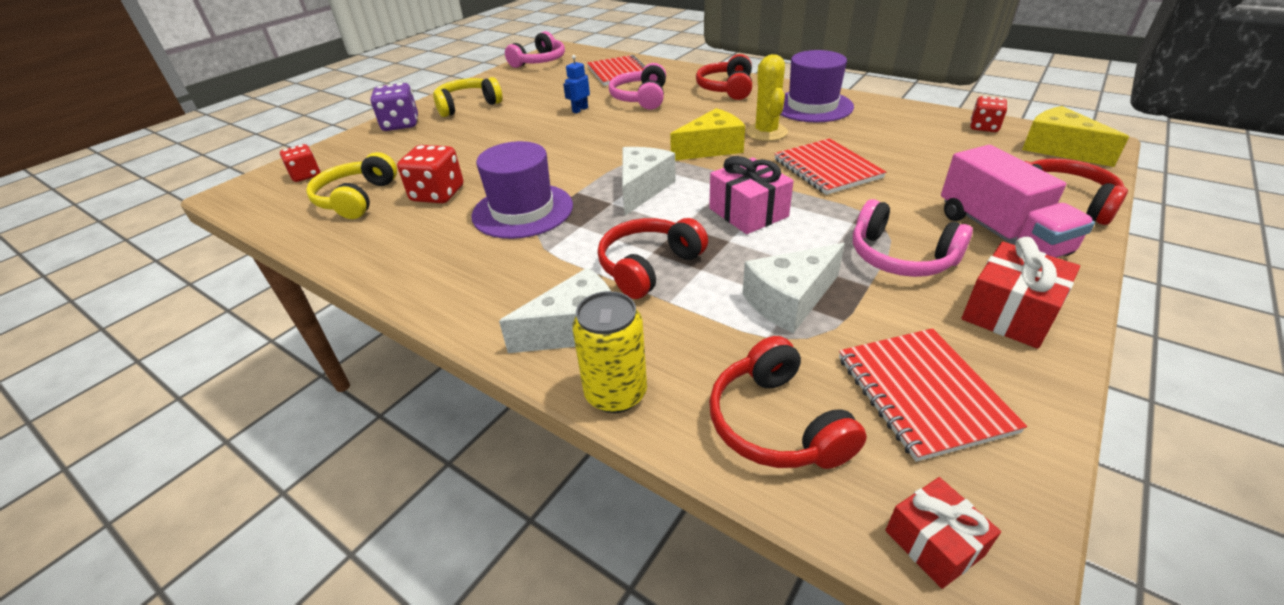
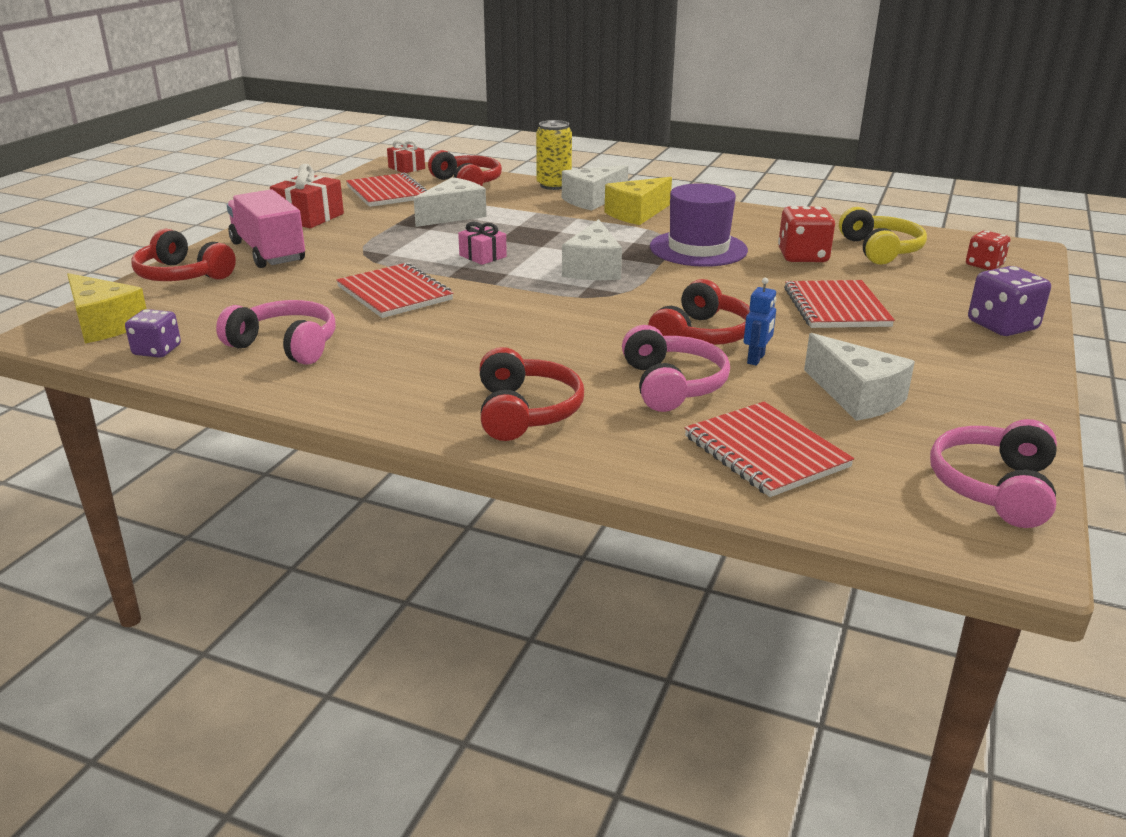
camera: 165 degrees right, 10 degrees down
yellow headphones [433,77,503,117] -> none
red headphones [598,218,708,299] -> red headphones moved to [648,279,750,345]
yellow cheese [670,108,745,161] -> yellow cheese moved to [604,177,672,225]
pink gift [709,156,794,234] -> pink gift [458,222,507,265], size x0.63
yellow cactus [746,54,788,141] -> none
purple hat [780,50,854,122] -> none
pink headphones [853,199,973,277] -> pink headphones moved to [216,300,336,365]
red dice [970,96,1007,132] -> purple dice [125,309,181,358]
none -> red notebook [784,280,895,328]
none -> white cheese [804,333,915,421]

